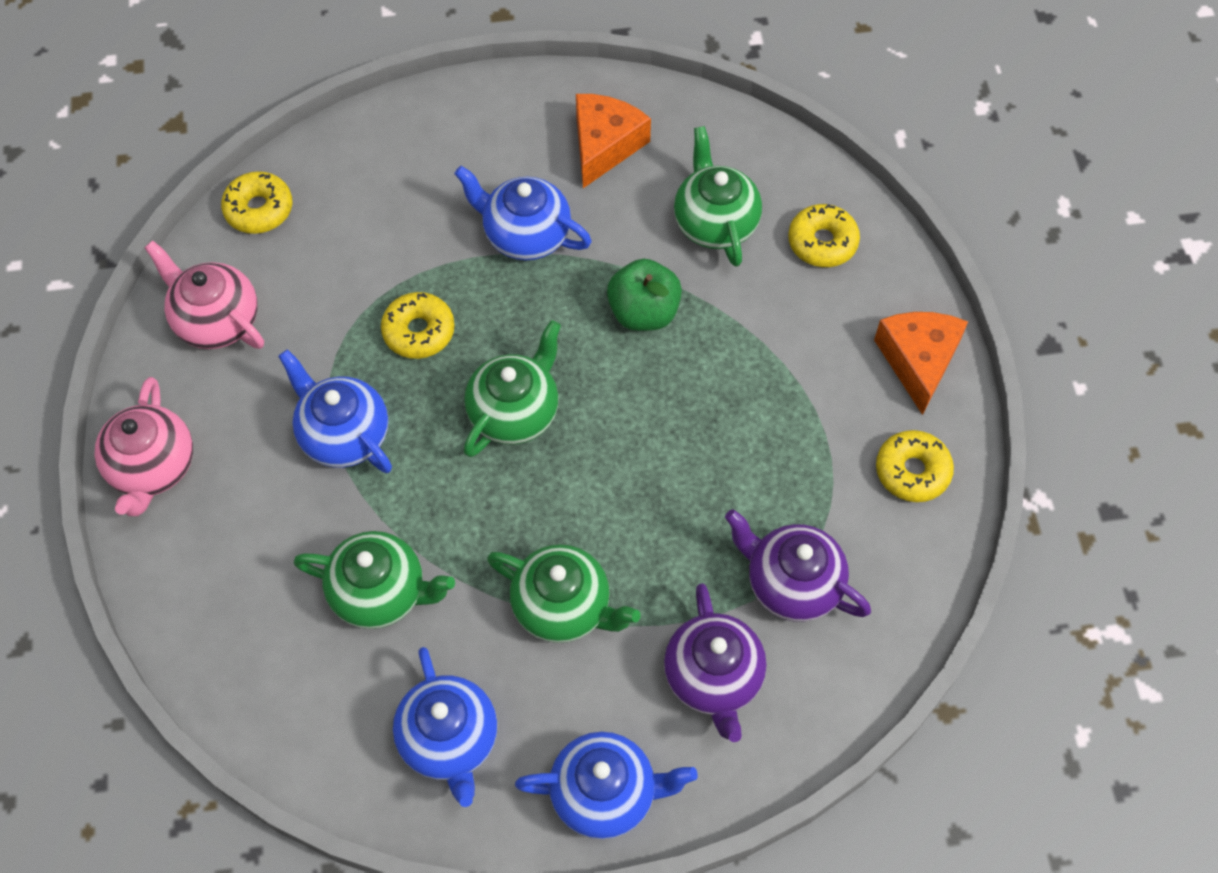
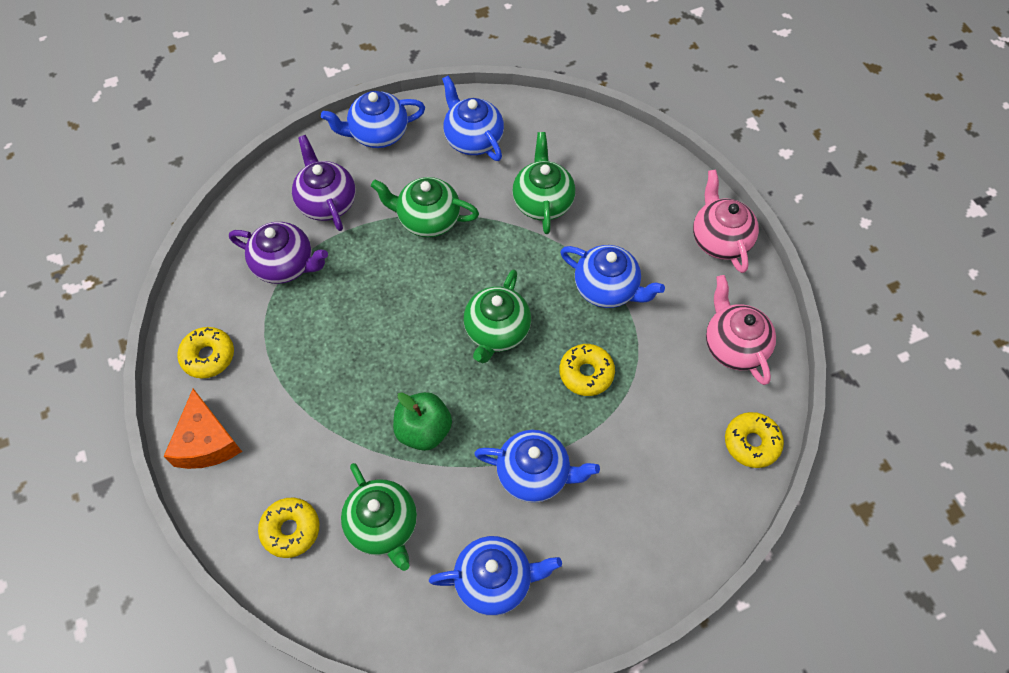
camera: 165 degrees right, 0 degrees up
pink teapot [144,240,264,349] -> pink teapot turned 135 degrees counterclockwise [706,275,776,385]
green teapot [293,531,455,629] -> green teapot turned 90 degrees clockwise [512,132,575,234]
orange cheese [576,94,651,188] -> blue teapot [429,536,562,616]

